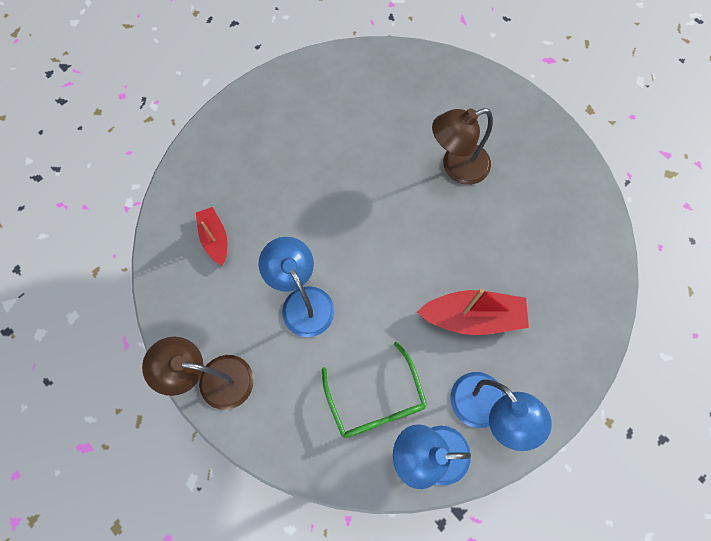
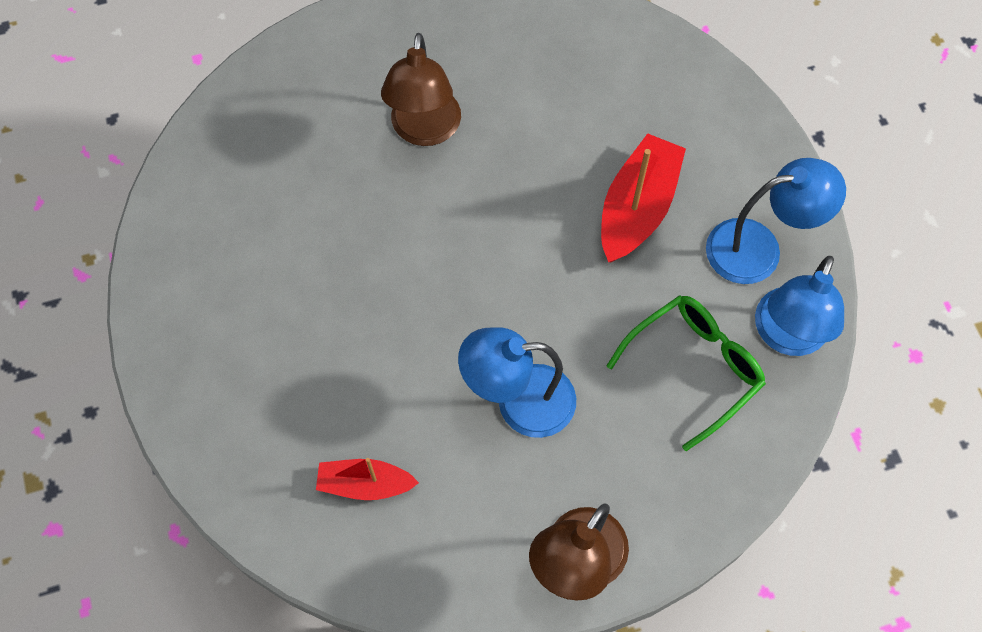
camera: 65 degrees left, 5 degrees down
green glasses [322,341,427,438] -> green glasses turned 45 degrees counterclockwise [607,295,766,451]

